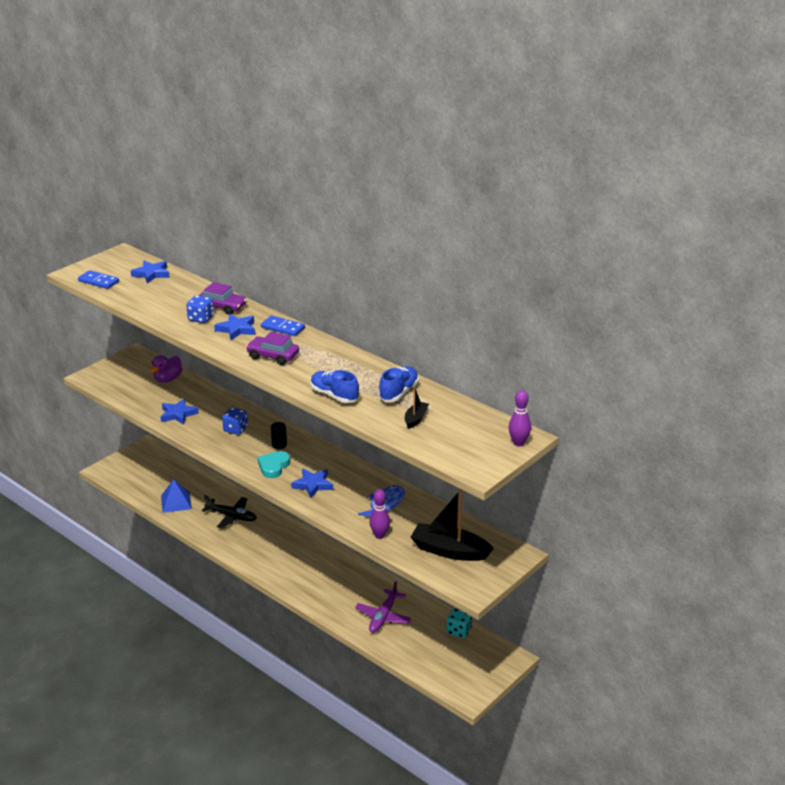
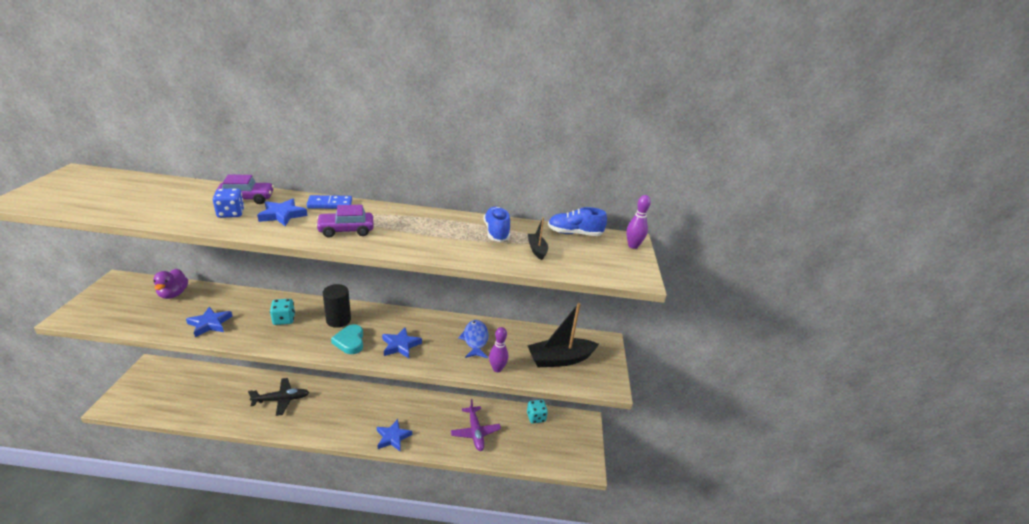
camera: 40 degrees left, 0 degrees up
blue domino [78,270,119,289] -> none
blue star [131,261,170,283] -> blue star moved to [377,419,412,452]
blue pyramid [161,479,192,513] -> none
blue dice [222,407,248,435] -> turquoise dice [270,299,295,325]
black cylinder [271,422,287,449] -> black cylinder [323,284,351,328], size x1.64
blue shoe [310,370,359,403] -> blue shoe moved to [548,207,607,236]

